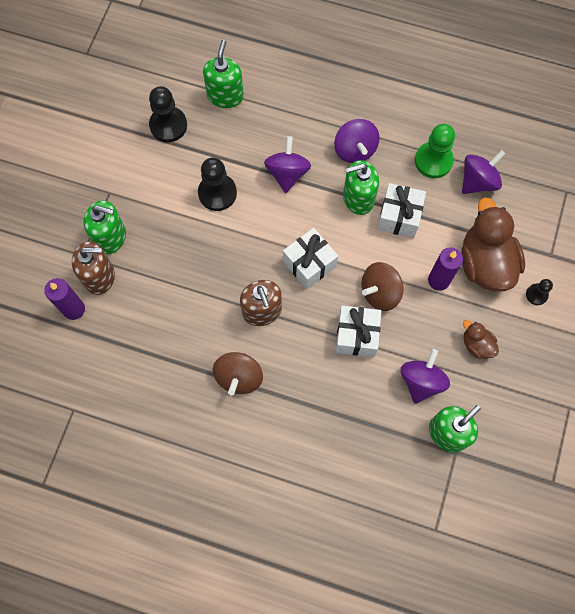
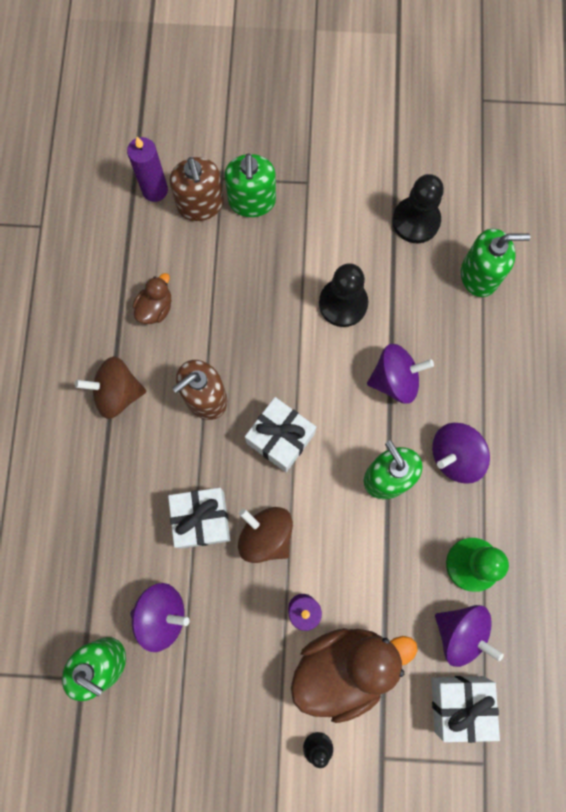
camera: 75 degrees right, 5 degrees up
white gift [377,183,426,238] -> white gift moved to [431,676,500,743]
brown duck [463,320,499,359] -> brown duck moved to [133,273,171,324]

